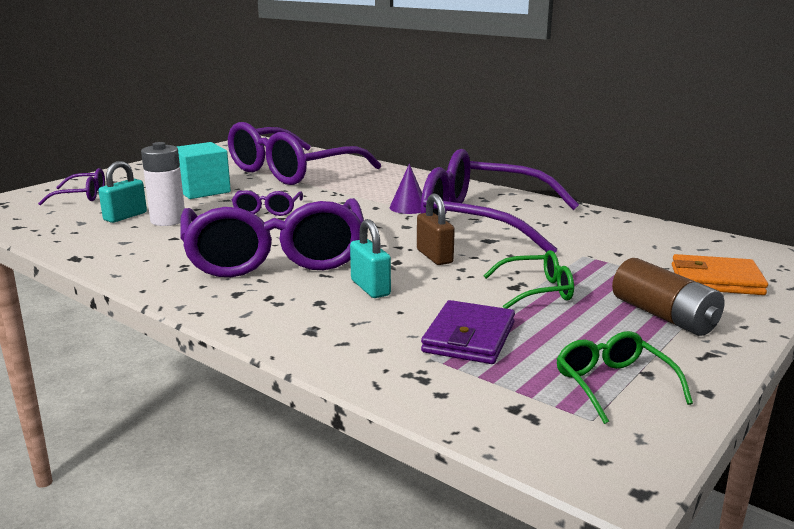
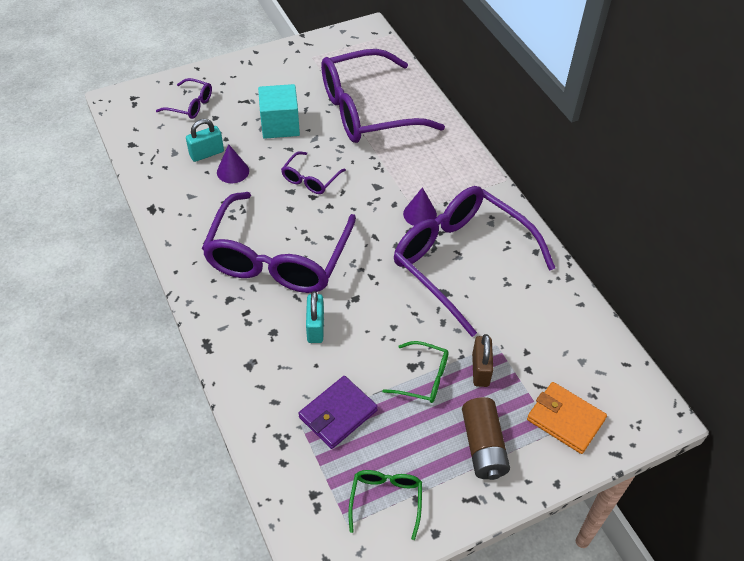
camera: 25 degrees right, 30 degrees up
white battery [141,142,185,226] -> purple cone [217,144,249,183]
brown padlock [417,194,455,265] -> brown padlock moved to [472,334,493,387]

